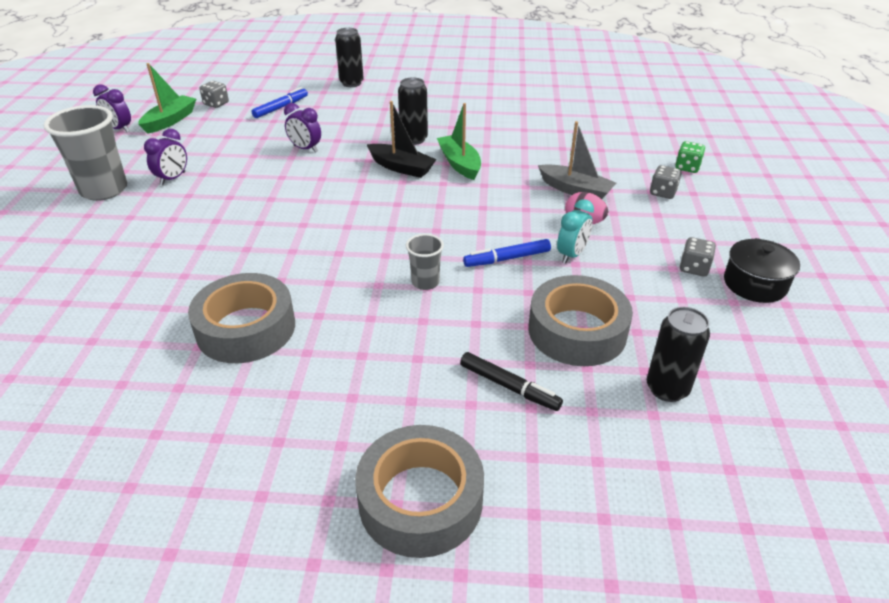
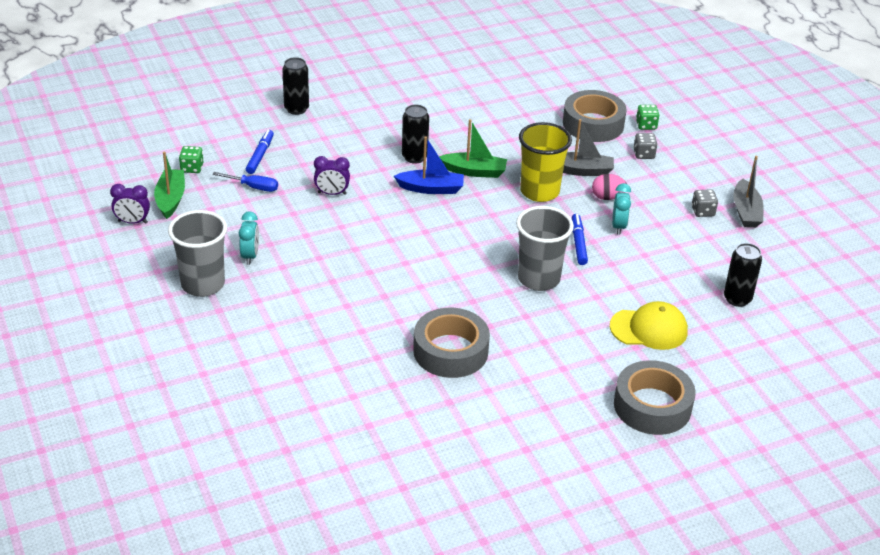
camera: 30 degrees left, 0 degrees up
purple clock [144,129,187,185] -> turquoise clock [239,211,259,265]
grey dice [199,81,229,108] -> green dice [179,146,203,173]
black boat [367,101,437,178] -> blue boat [394,136,464,194]
grey cup [406,234,444,290] -> grey cup [516,206,574,291], size x1.94
green boat [437,103,481,180] -> green boat turned 150 degrees clockwise [439,119,507,178]
black marker [460,352,563,411] -> yellow cap [610,301,688,350]
blue marker [463,239,551,267] -> blue marker turned 135 degrees clockwise [572,214,588,265]
grey tape [528,275,633,366] -> grey tape moved to [563,90,627,142]
black pot [724,238,800,303] -> grey boat [733,156,764,228]
none -> blue screwdriver [213,172,278,192]
none -> yellow cup [519,122,572,202]

